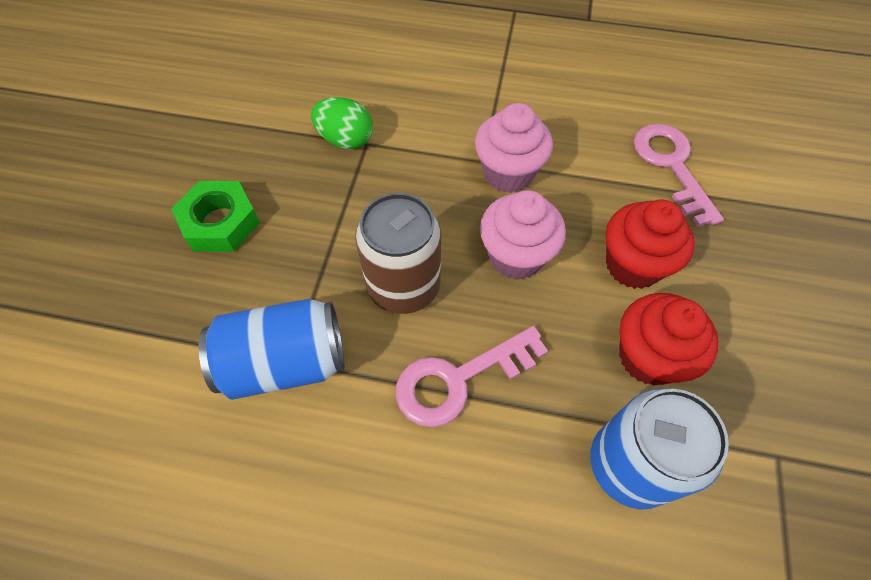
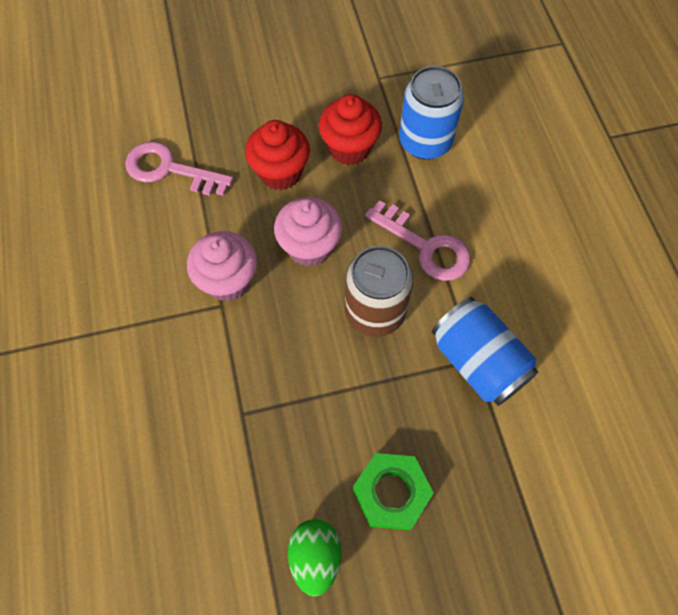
camera: 115 degrees left, 5 degrees up
green egg [311,97,373,150] -> green egg moved to [288,519,341,596]
pink key [633,124,724,227] -> pink key turned 60 degrees clockwise [125,141,233,196]

